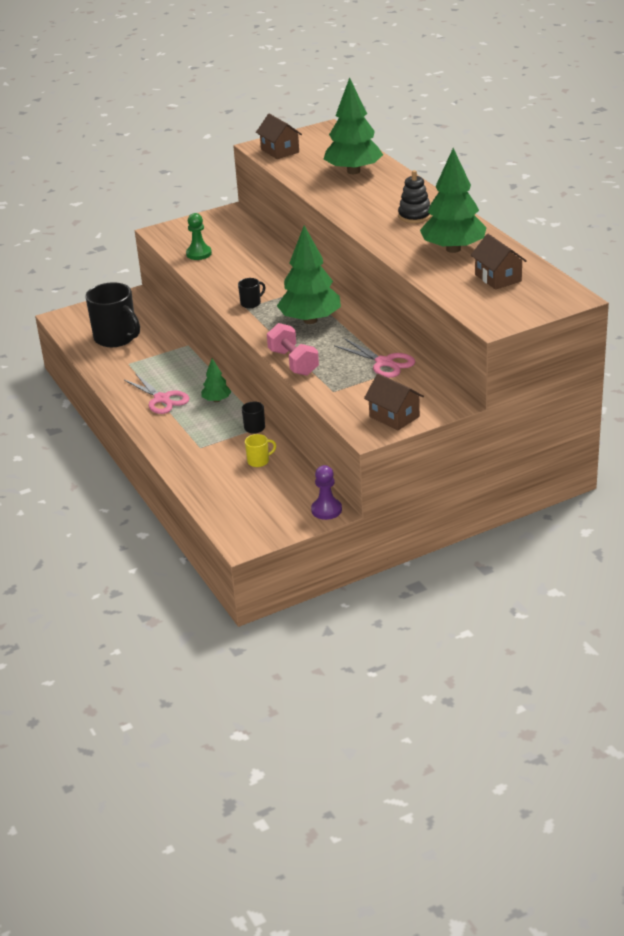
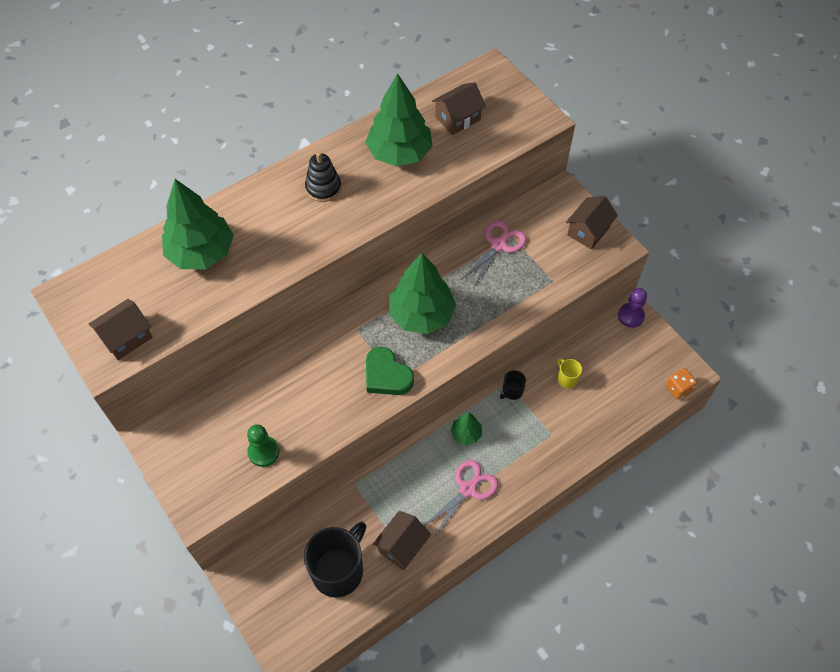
camera: 100 degrees left, 25 degrees up
black mug [238,278,265,308] -> green heart [366,347,414,395]
pink dumbbell [267,323,319,376] -> none
none -> brown house [373,511,431,570]
none -> orange dice [666,368,697,399]

